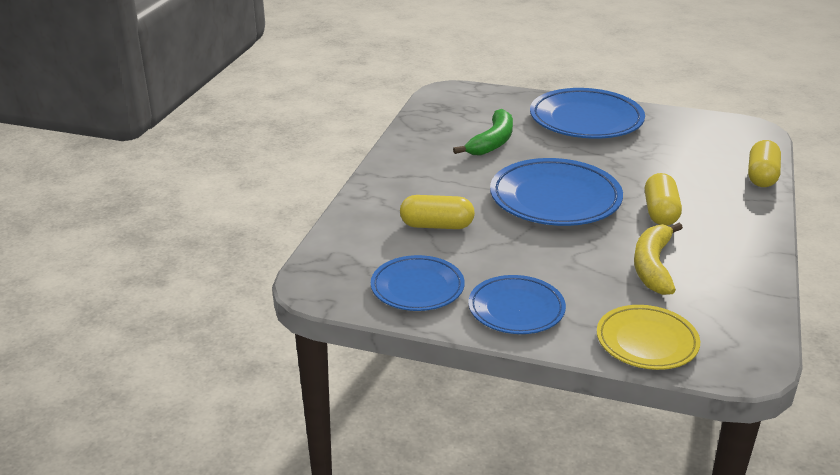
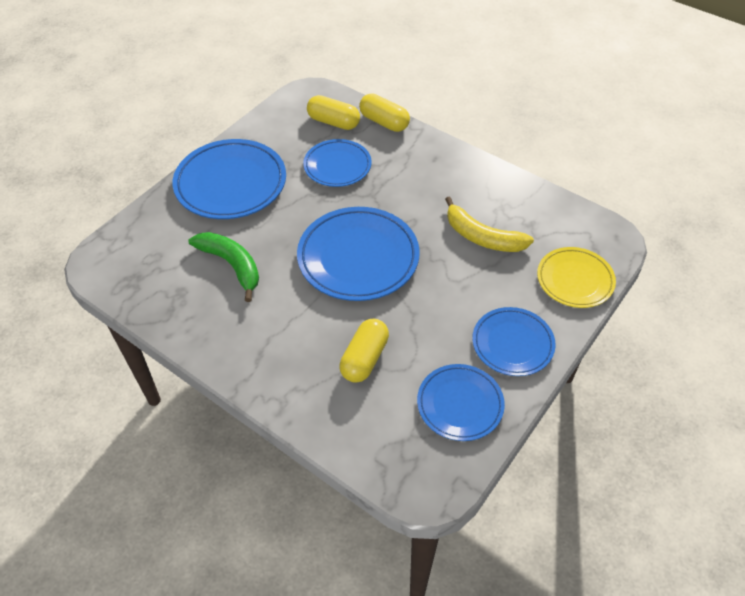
camera: 70 degrees left, 20 degrees up
yellow capsule [645,173,682,226] -> yellow capsule moved to [307,95,360,130]
none -> blue plate [303,139,372,187]

